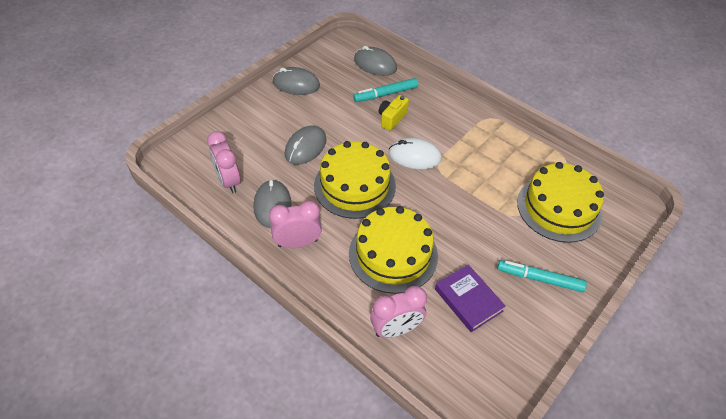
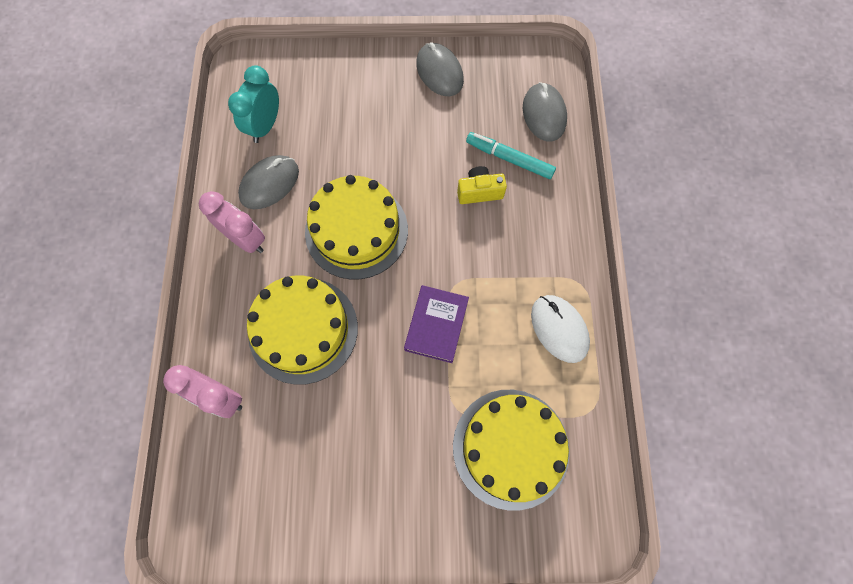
camera: 50 degrees right, 20 degrees up
pink clock [207,131,241,193] -> turquoise clock [228,65,279,143]
grey mouse [285,126,326,165] -> none
white mouse [389,138,442,169] -> white mouse moved to [531,295,590,363]
purple book [435,264,506,332] -> purple book moved to [404,285,469,363]
turquoise marker [497,260,587,292] -> none

